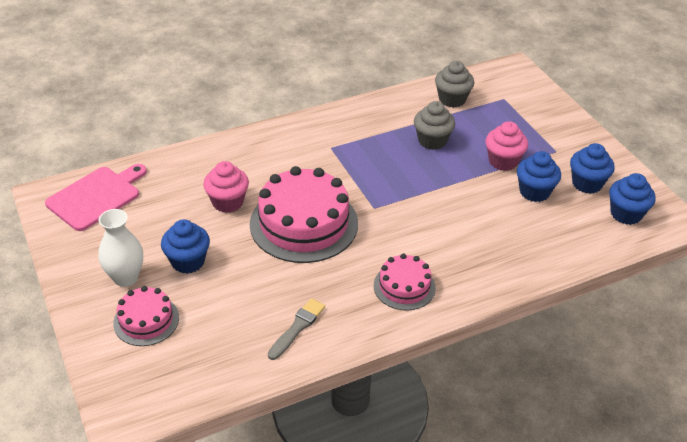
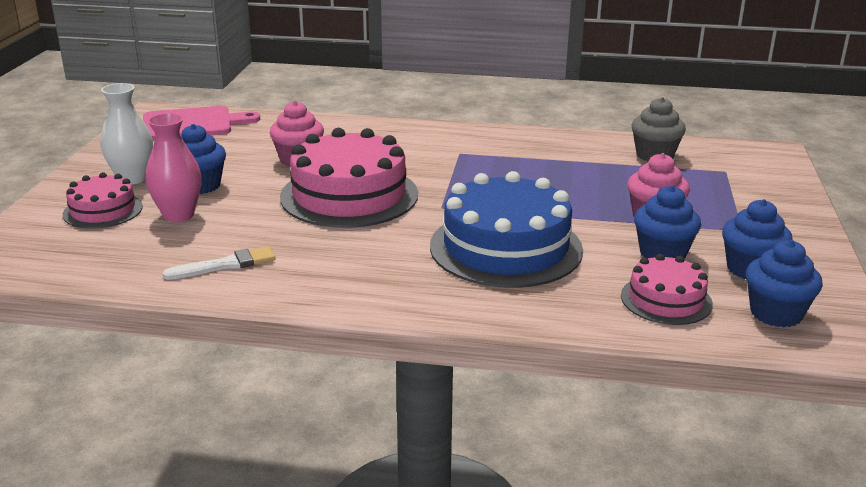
camera: 35 degrees right, 15 degrees down
grey brush [268,298,325,360] -> white brush [163,246,276,280]
pink cake [374,253,436,311] -> pink cake moved to [621,254,713,325]
grey cupcake [414,101,455,150] -> none
none -> pink vase [146,113,202,222]
none -> blue cake [430,171,583,288]

